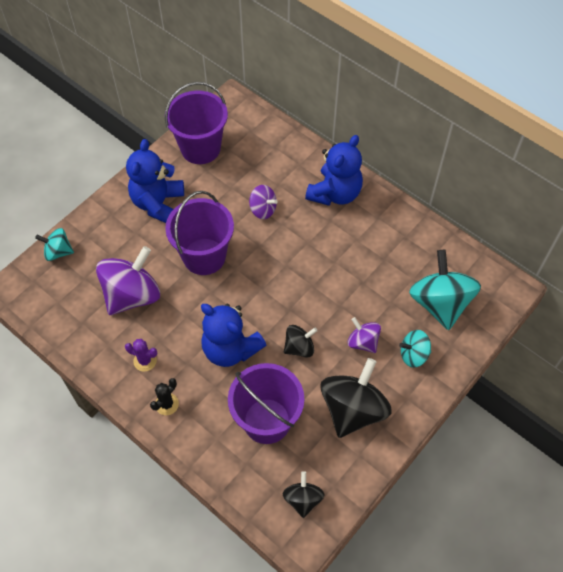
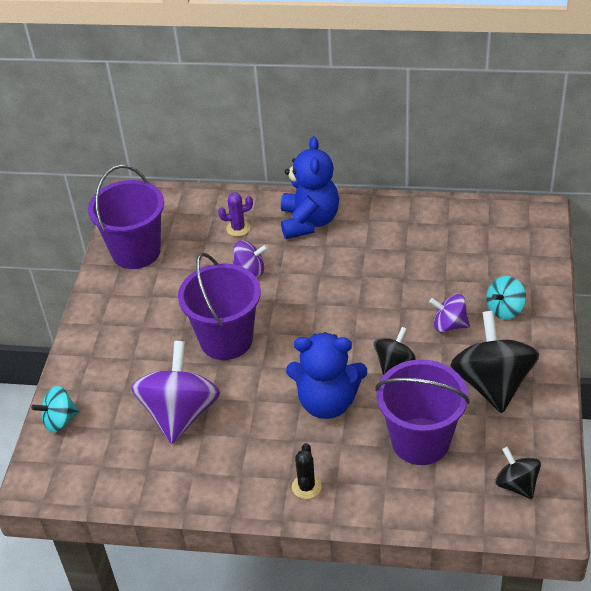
camera: 30 degrees left, 15 degrees down
purple cactus [125,339,157,371] -> purple cactus moved to [218,192,253,237]
blue teddy bear [126,139,184,223] -> none
turquoise spinning top [409,250,481,330] -> none

